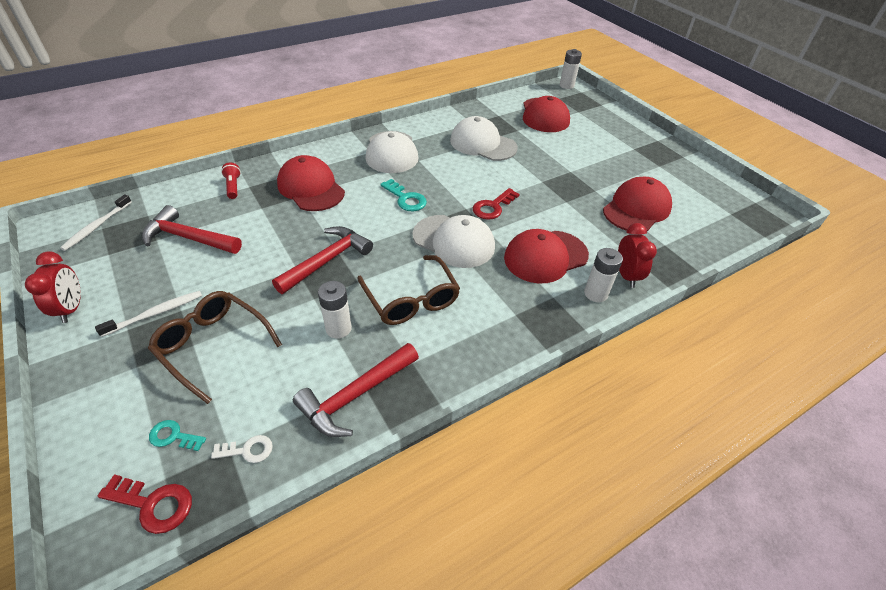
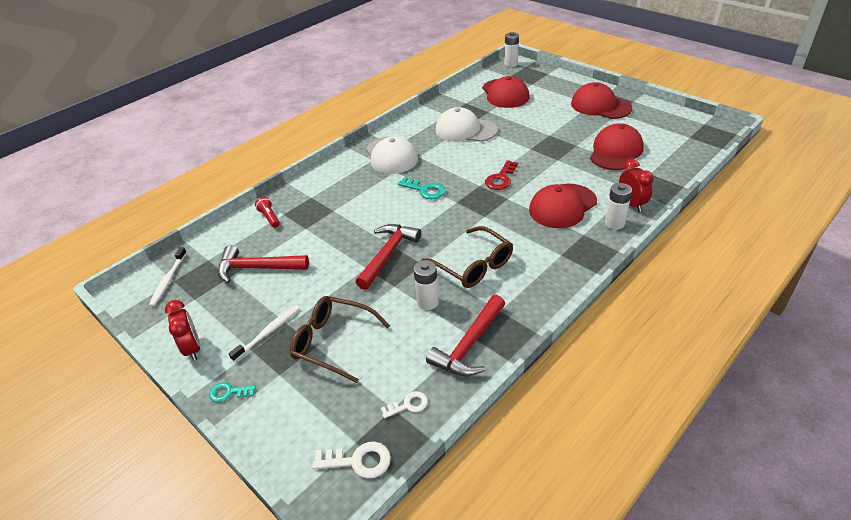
camera: 10 degrees left, 5 degrees down
red key [98,474,192,534] -> white key [312,442,391,478]
turquoise key [149,420,206,451] -> turquoise key moved to [209,382,256,402]
red cap [277,155,345,211] -> red cap moved to [571,82,632,119]
white cap [413,215,495,268] -> none

